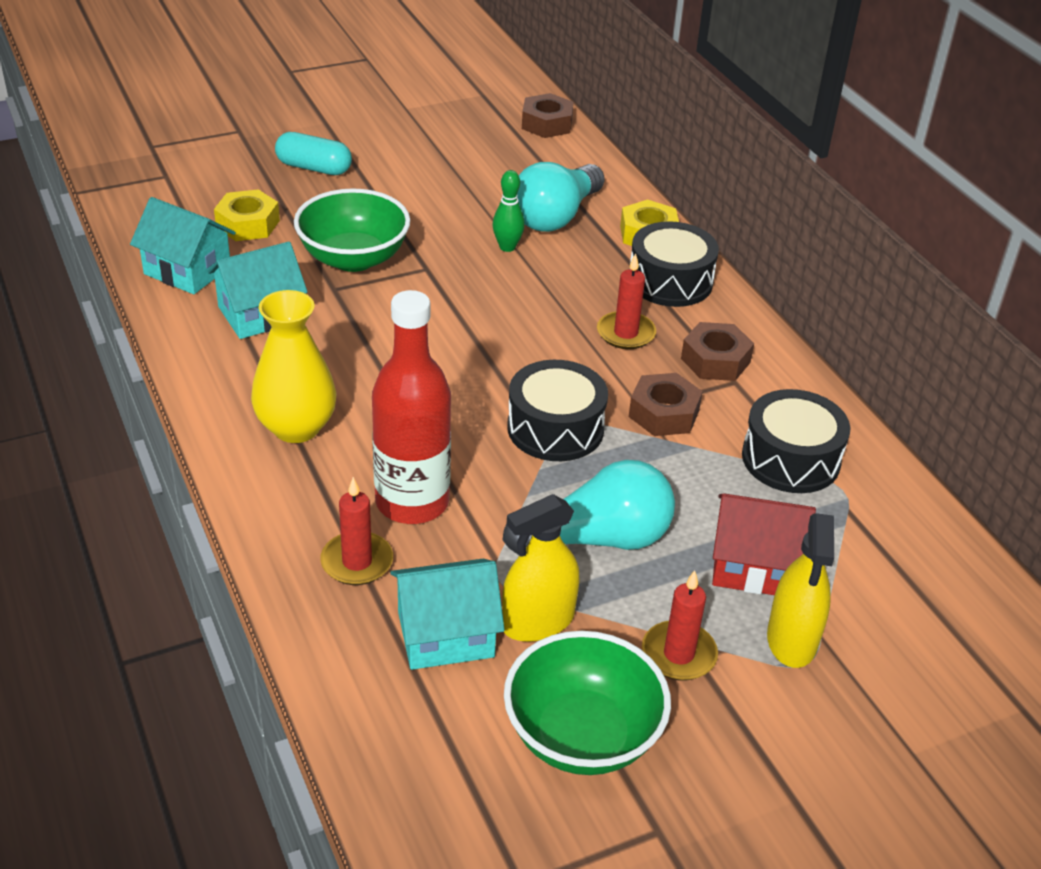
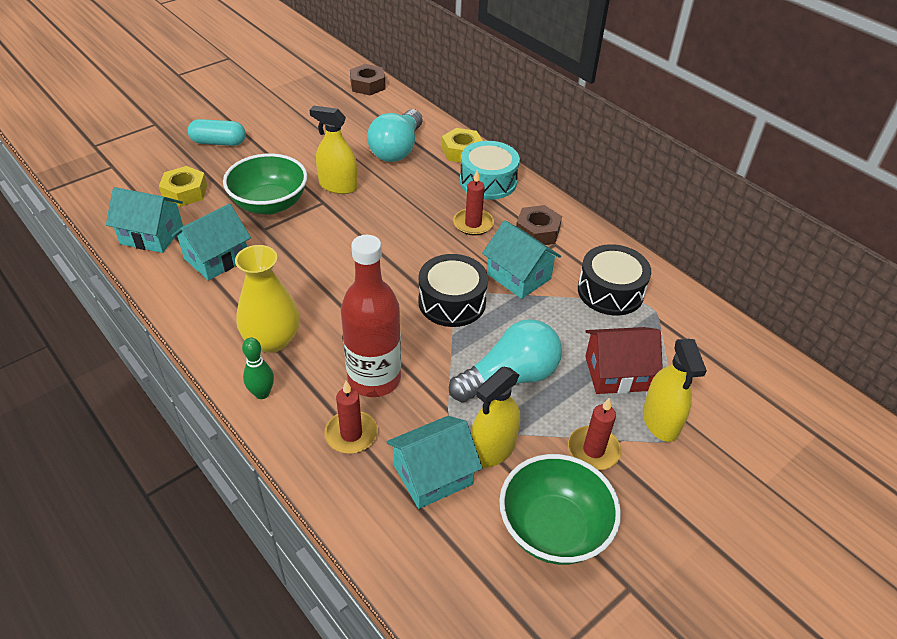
camera: 15 degrees left, 5 degrees up
green bowling pin [493,170,525,252] -> green bowling pin moved to [242,338,274,399]
brown nut [629,373,703,436] -> turquoise house [482,220,561,299]
black drum [630,221,719,307] -> turquoise drum [460,141,520,200]
none -> yellow spray bottle [310,106,358,194]

